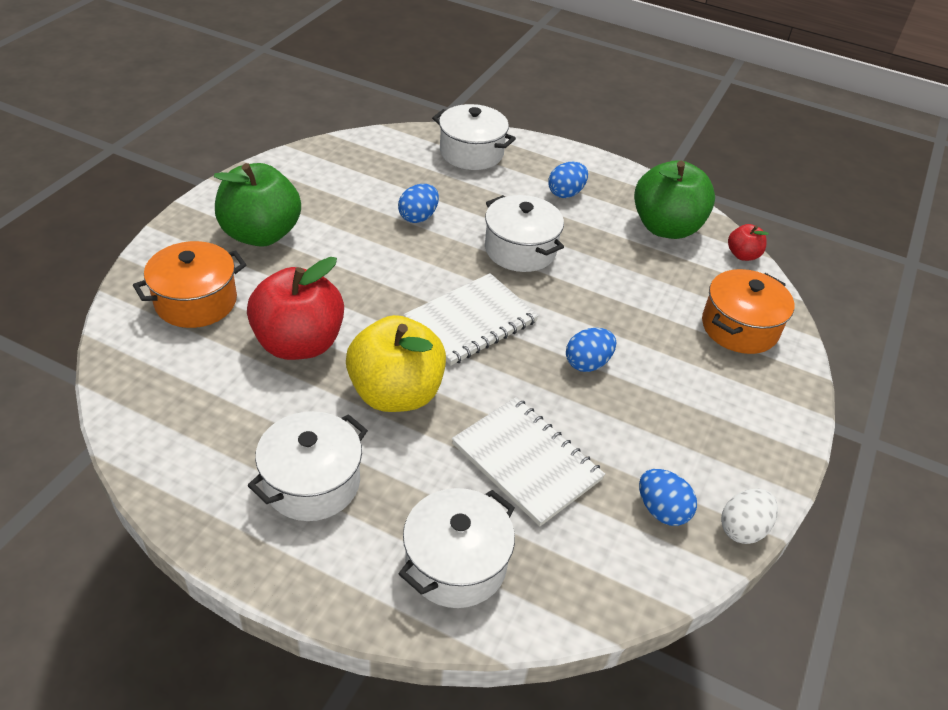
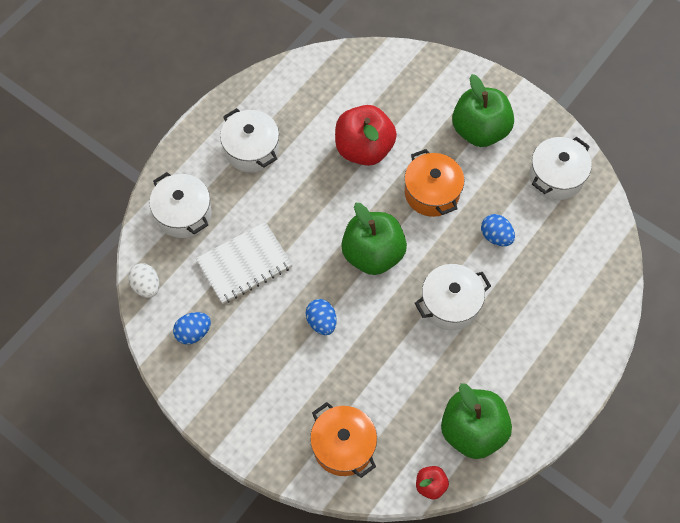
camera: 105 degrees right, 20 degrees up
orange pot [133,241,246,328] -> orange pot moved to [404,149,464,217]
yellow apple [346,315,446,412] -> none
white notebook [403,273,539,366] -> green apple [341,203,407,275]
white pot [432,104,516,170] -> white pot moved to [529,137,592,200]
blue egg [548,162,588,198] -> none
white egg [721,488,778,544] -> white egg moved to [128,263,159,298]

